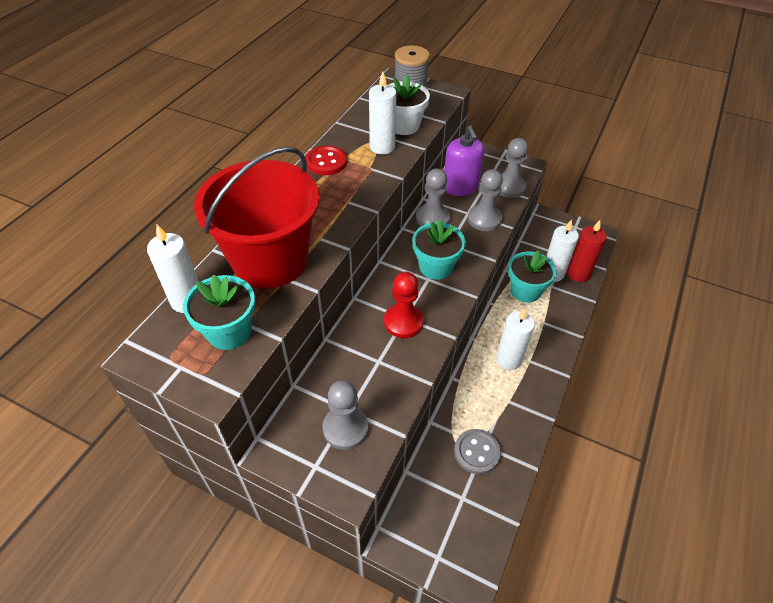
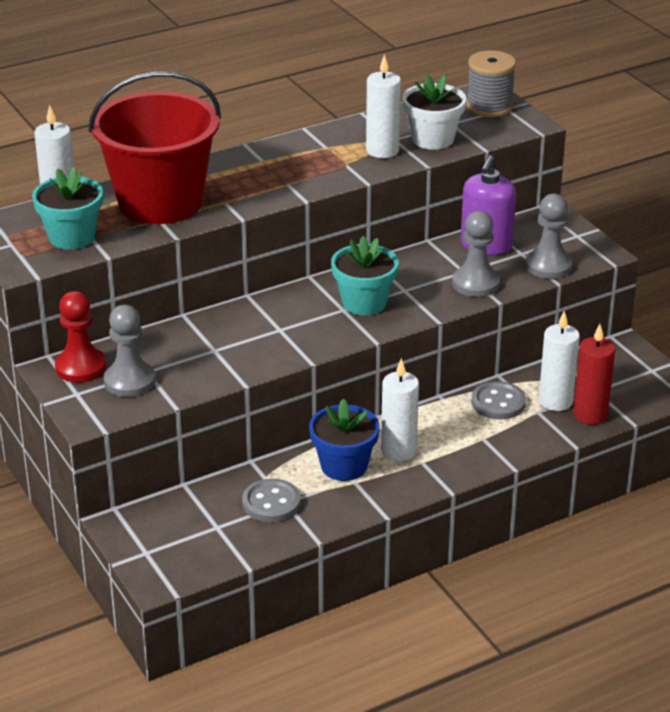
camera: 35 degrees right, 15 degrees down
red button [305,146,347,175] -> none
red pawn [384,272,424,338] -> red pawn moved to [55,291,106,383]
grey pawn [416,168,450,226] -> none
turquoise flower pot [508,250,557,303] -> grey button [472,381,526,419]
none -> blue flower pot [309,398,380,481]

